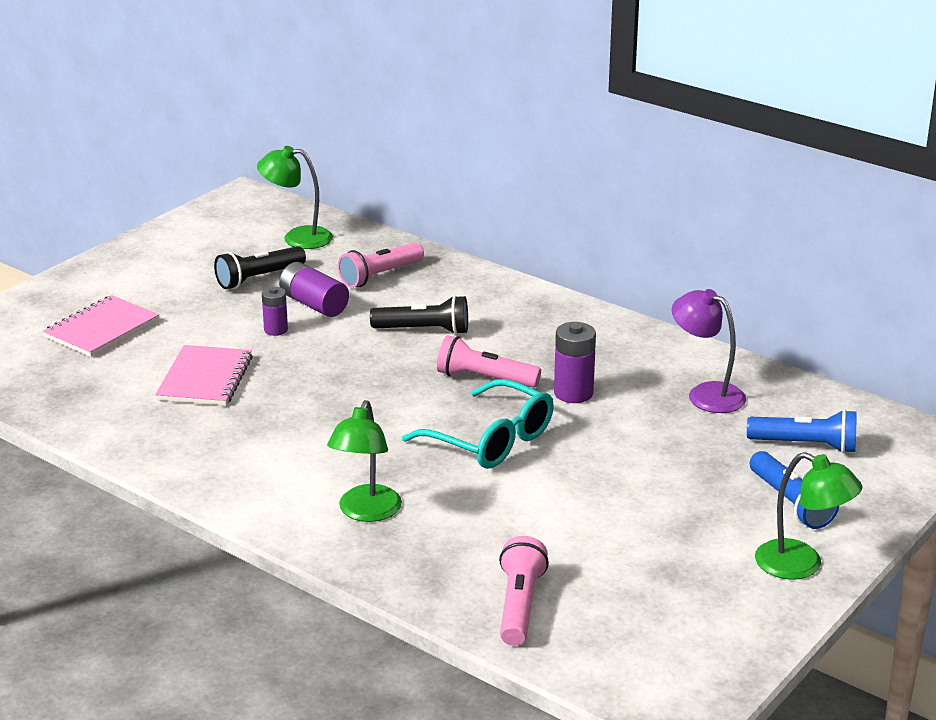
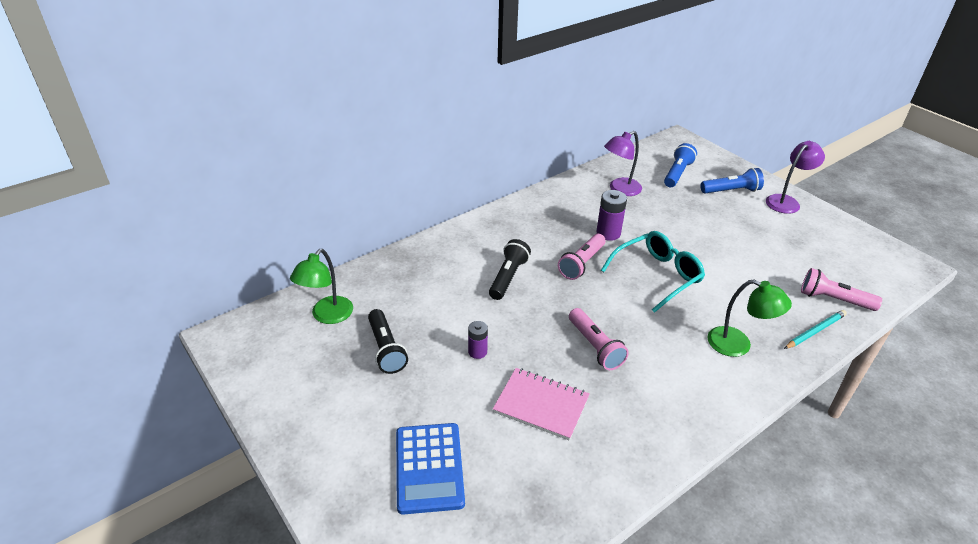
camera: 75 degrees left, 10 degrees up
pink notebook [43,295,159,357] -> blue calculator [396,423,465,515]
purple battery [279,262,349,317] -> none
pink flashlight [338,242,424,288] -> pink flashlight moved to [569,308,629,370]
green lamp [755,452,863,580] -> purple lamp [766,141,825,214]
none -> turquoise pencil [784,310,847,349]

